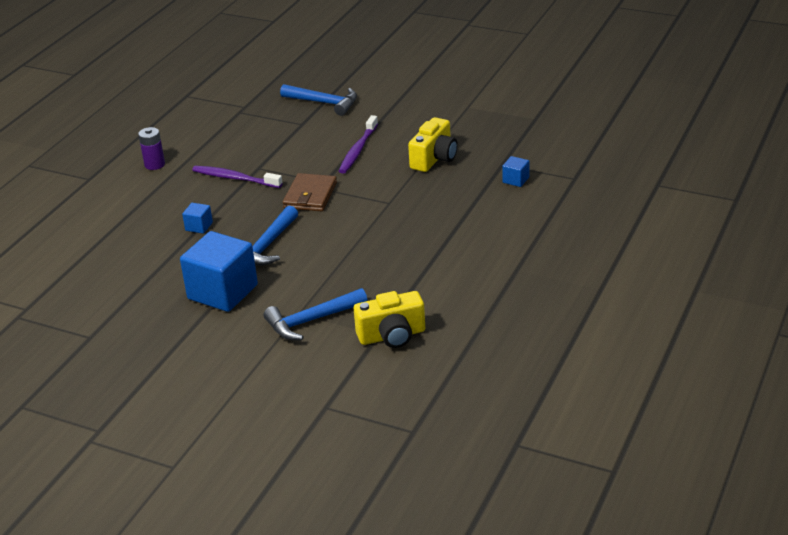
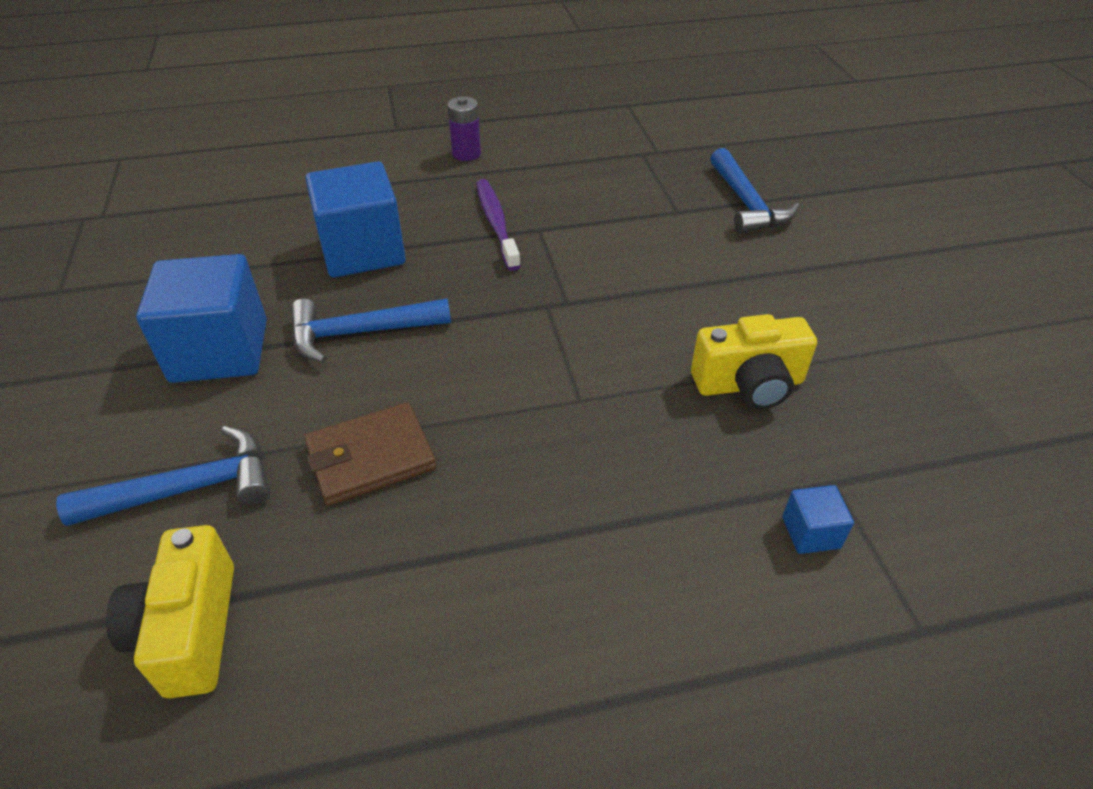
camera: 50 degrees right, 10 degrees up
blue cube [182,203,213,234] -> blue cube [305,161,406,278], size x2.29
blue hammer [263,288,368,340] -> blue hammer turned 135 degrees clockwise [56,426,270,526]
brown wallet [283,173,337,211] -> brown wallet moved to [304,402,436,506]
purple toothbrush [339,115,378,174] -> none
yellow camera [354,291,425,348] -> yellow camera turned 45 degrees clockwise [106,525,234,698]

